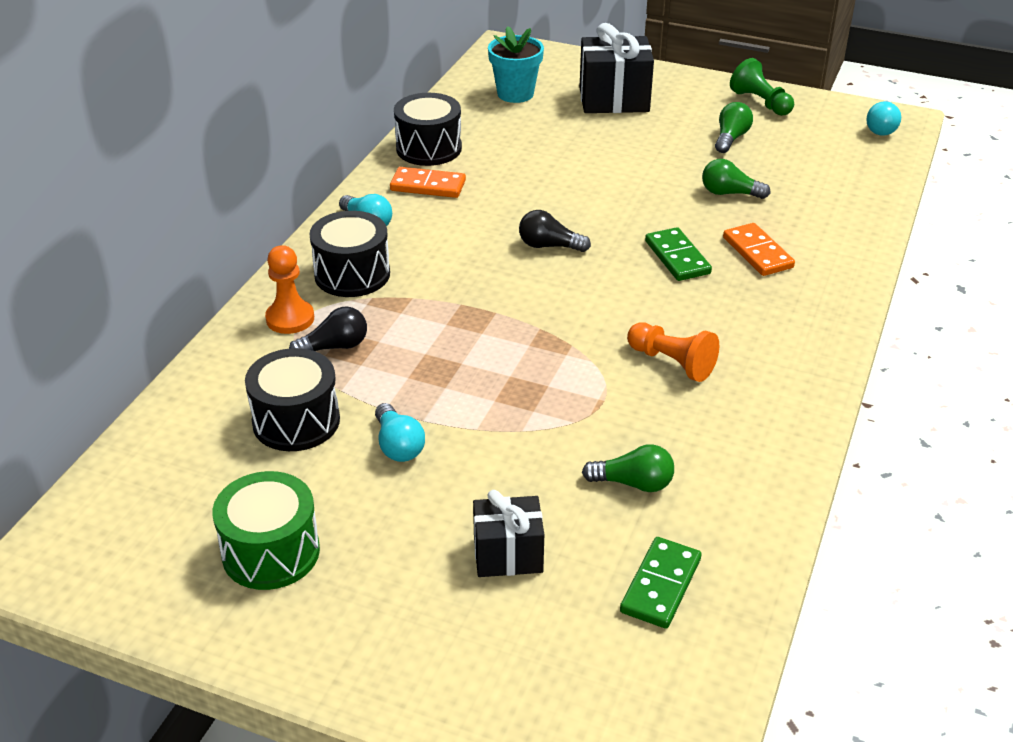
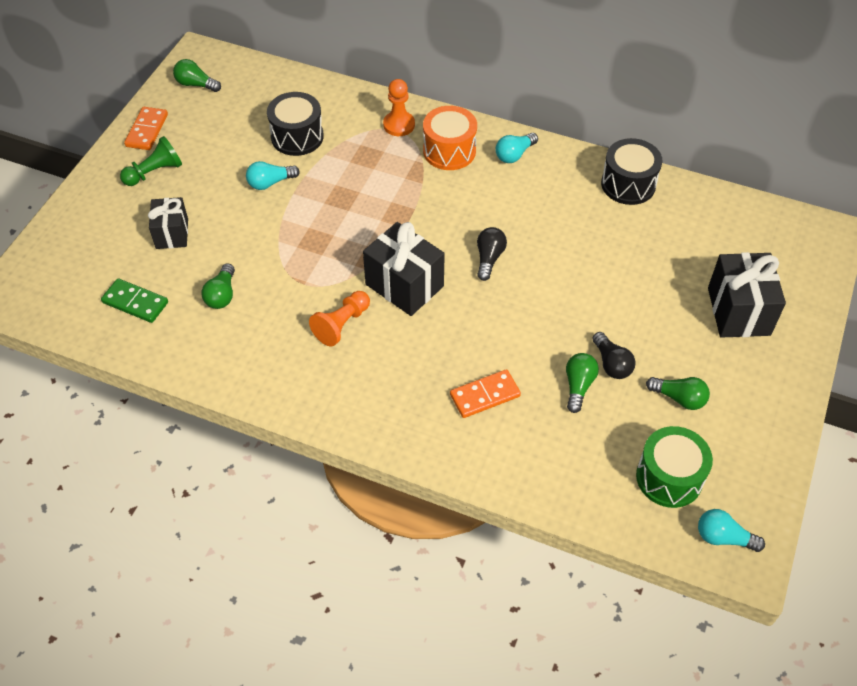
camera: 90 degrees right, 15 degrees up
green drum [212,471,320,590] -> green drum moved to [636,426,713,508]
black light bulb [289,306,367,351] -> black light bulb moved to [592,332,635,379]
black drum [309,211,390,297] -> orange drum [423,106,477,170]
orange domino [390,167,466,198] -> orange domino moved to [124,107,168,150]
turquoise flower pot [488,26,544,103] -> none
green domino [645,227,712,281] -> none
green pawn [730,58,794,116] -> green pawn moved to [120,136,182,186]
none -> green light bulb [173,59,221,92]
none -> black gift [363,222,445,316]

